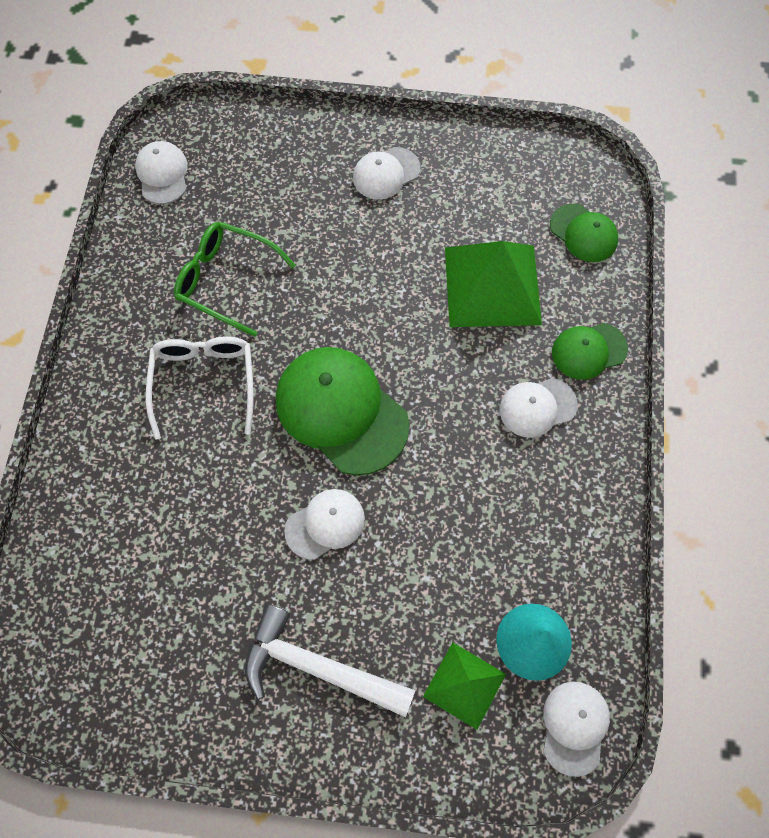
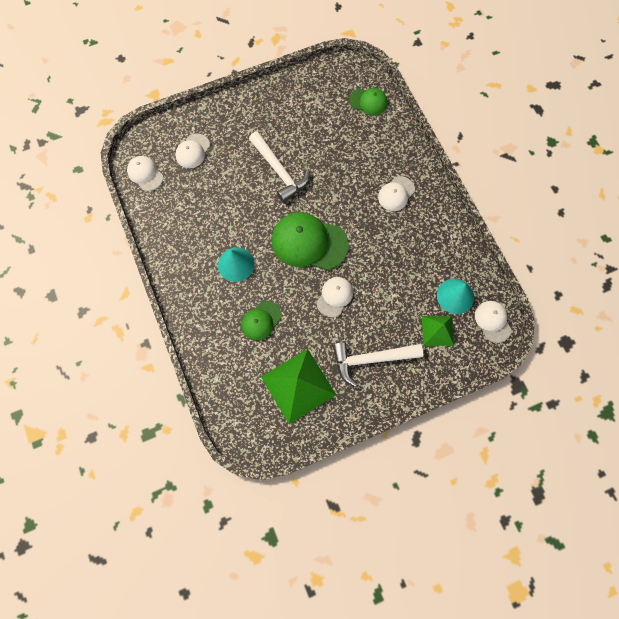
camera: 30 degrees left, 5 degrees up
white glasses [146,337,254,440] -> turquoise cone [218,248,255,282]
green glasses [174,222,296,337] -> none
white cap [353,147,421,200] -> white cap moved to [176,133,210,168]
green pyramid [445,241,542,327] -> green pyramid moved to [261,349,336,424]
green cap [552,323,628,380] -> green cap moved to [241,301,281,340]
none -> white hammer [249,131,310,202]

